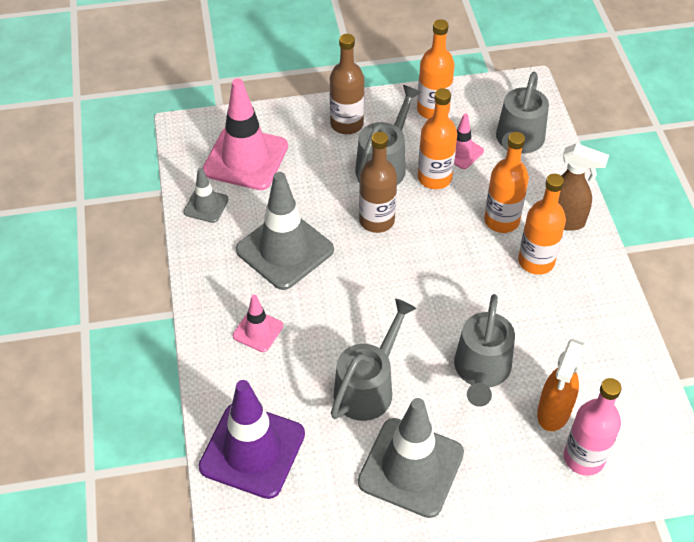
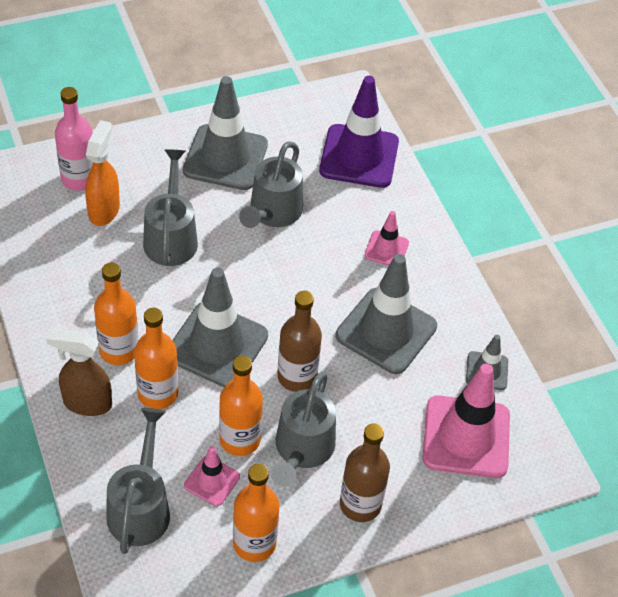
camera: 165 degrees right, 0 degrees up
none -> grey traffic cone [172,267,268,387]

